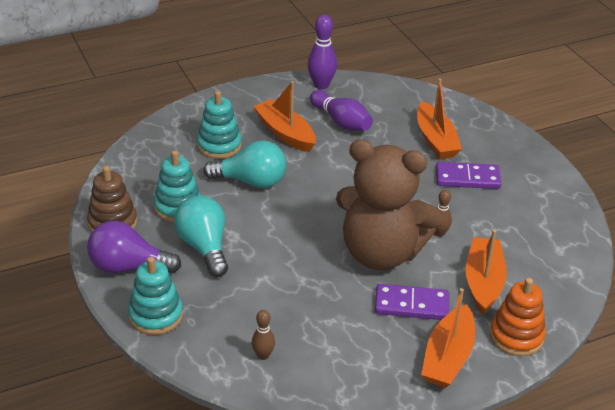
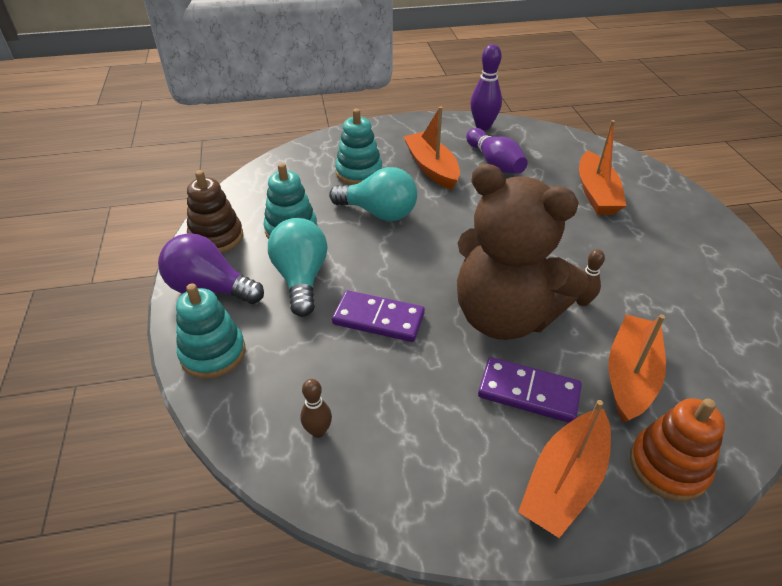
camera: 15 degrees right, 5 degrees up
purple domino [436,162,502,189] -> purple domino moved to [332,290,425,342]

